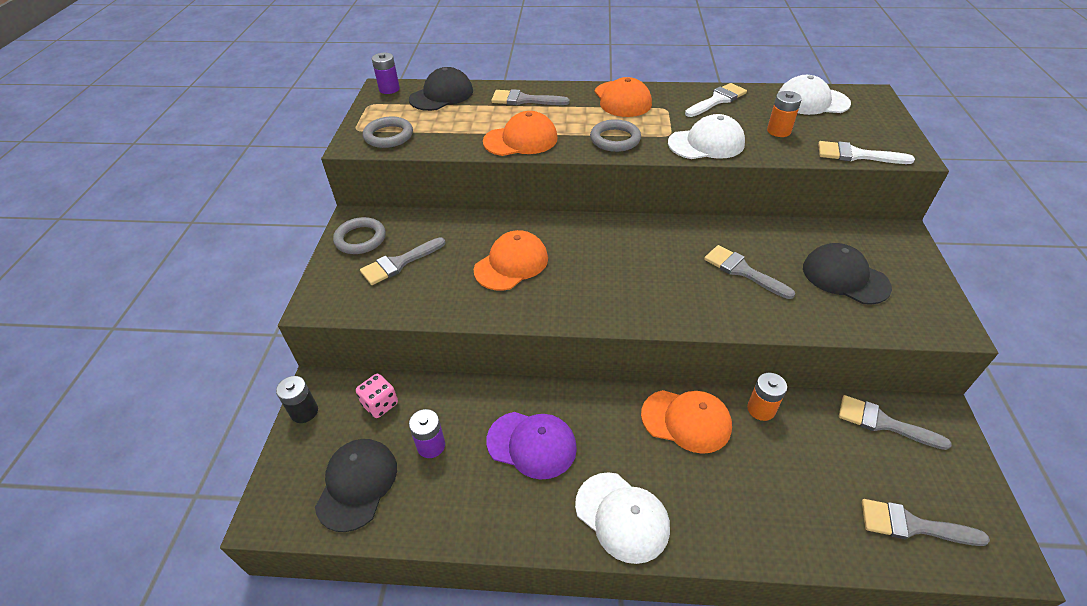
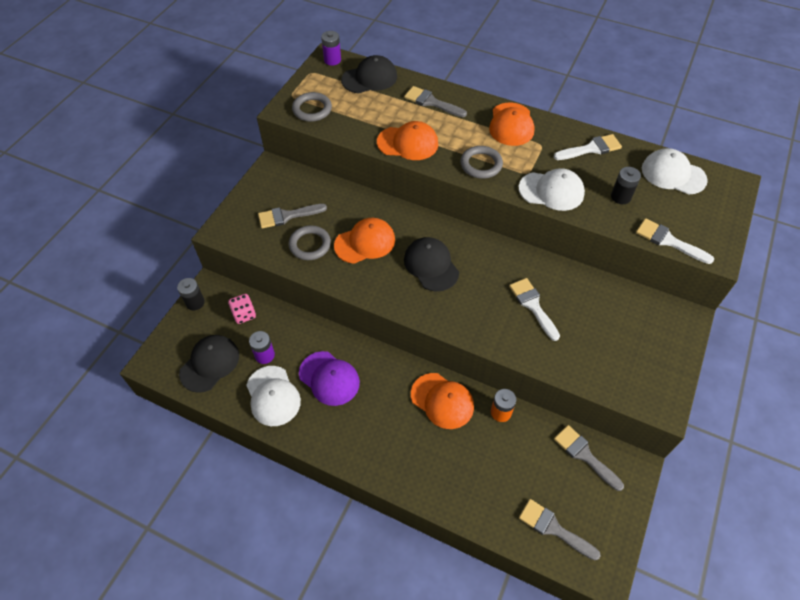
camera: 20 degrees right, 10 degrees up
grey ring [333,217,386,254] -> grey ring moved to [289,225,331,260]
white cap [575,472,670,564] -> white cap moved to [246,366,301,426]
grey brush [704,245,795,299] -> white brush [509,278,560,341]
orange battery [767,91,802,137] -> black battery [611,167,641,204]
black cap [803,243,892,305] -> black cap moved to [404,237,459,291]

